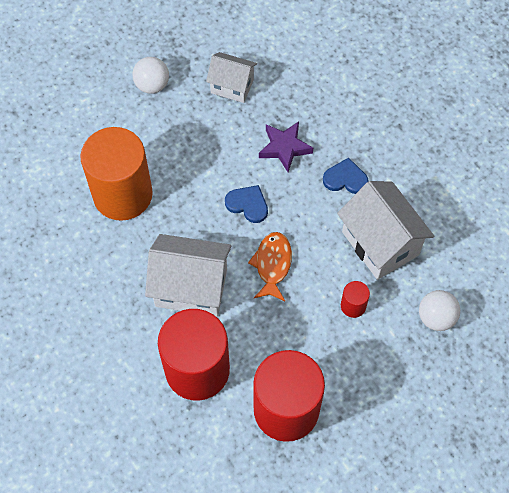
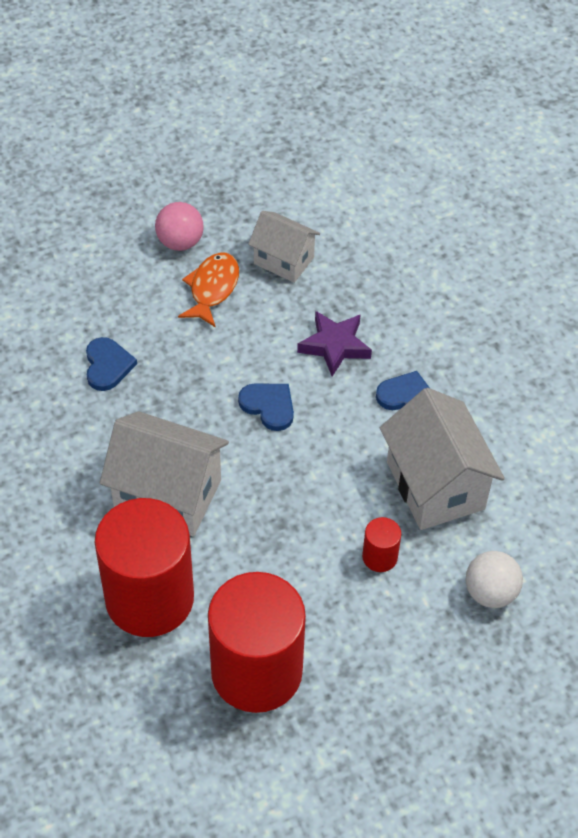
camera: 10 degrees right, 10 degrees down
orange cylinder [80,127,153,221] -> blue heart [86,337,137,391]
white ball [132,57,169,94] -> pink ball [155,202,204,251]
orange fish [248,232,292,301] -> orange fish moved to [178,252,239,328]

